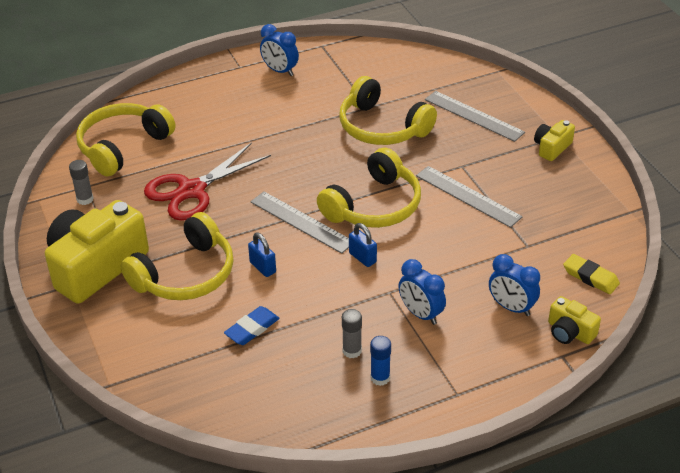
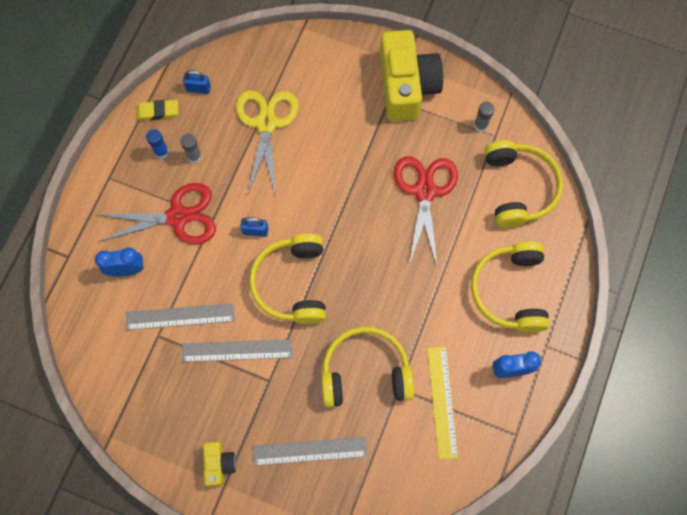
camera: 135 degrees right, 30 degrees up
yellow headphones [120,212,233,300] -> yellow headphones moved to [471,241,550,333]
blue eraser [224,306,280,345] -> yellow scissors [236,90,298,194]
blue padlock [248,232,276,277] -> blue padlock moved to [183,70,211,94]
grey ruler [250,192,349,254] -> grey ruler moved to [126,303,235,330]
blue clock [399,259,446,325] -> red scissors [96,183,216,244]
yellow camera [548,296,601,344] -> none
yellow eraser [563,254,620,294] -> yellow eraser moved to [136,100,178,121]
none -> yellow ruler [427,346,458,460]

